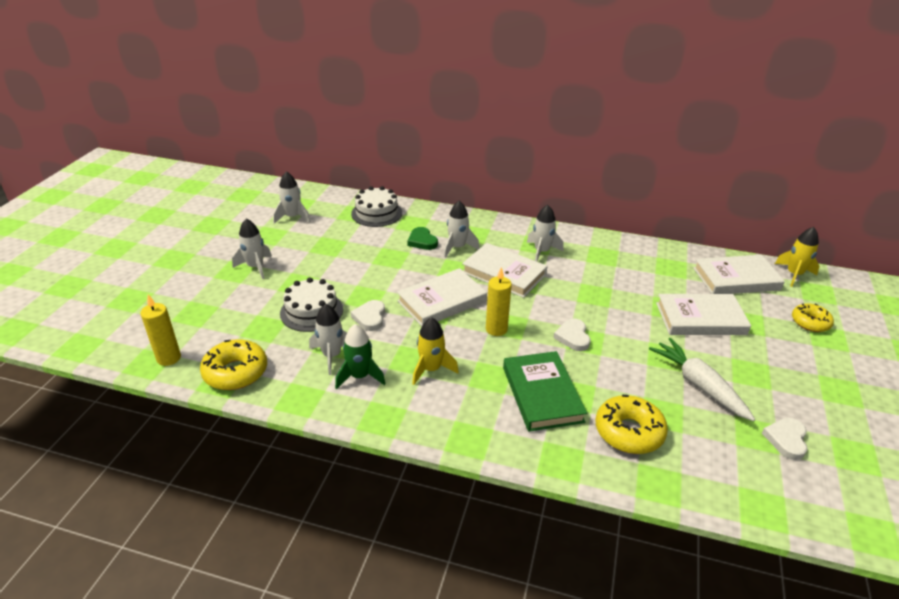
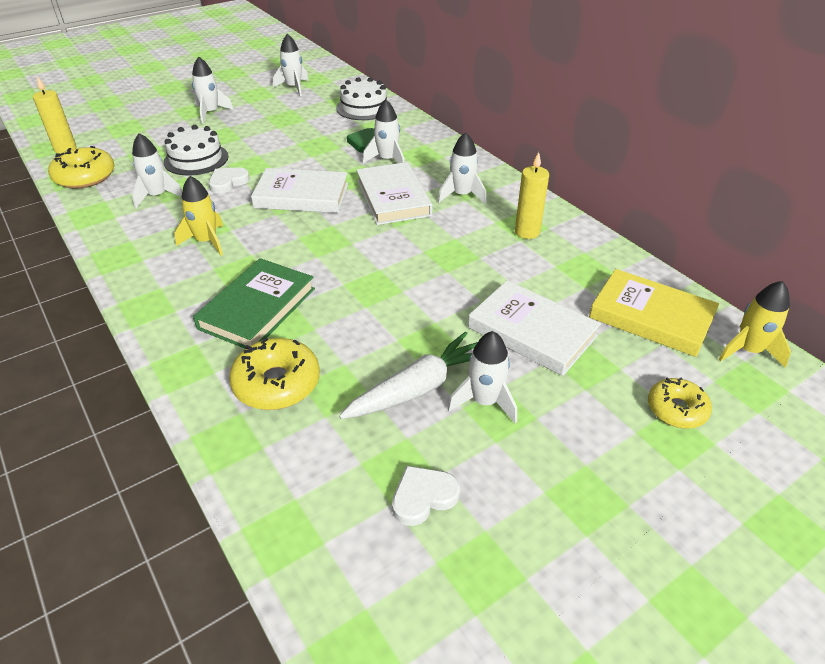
camera: 40 degrees right, 5 degrees up
green rocket [335,324,386,389] -> none
yellow candle [486,267,512,336] -> yellow candle moved to [515,152,549,239]
white heart [553,318,590,351] -> none
white carrot [649,338,755,421] -> white carrot turned 45 degrees clockwise [339,331,478,419]
white book [693,255,785,294] -> yellow book [589,269,719,357]
none -> white rocket [448,331,517,423]

